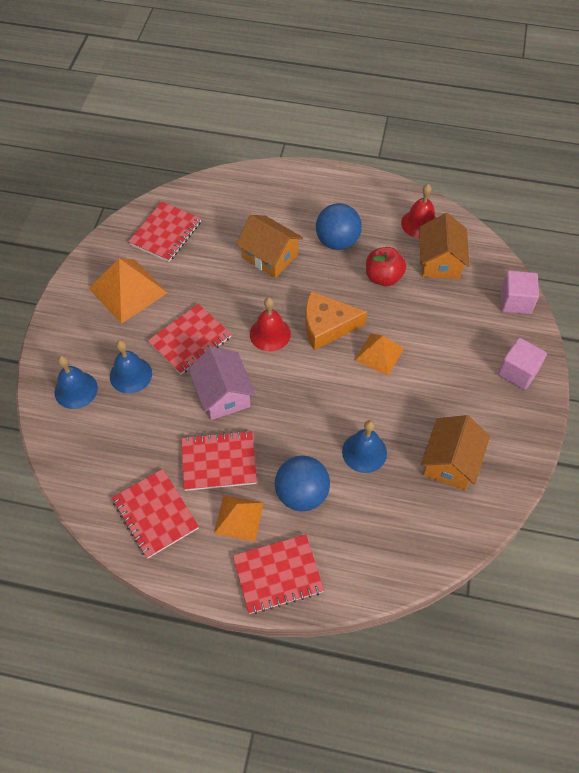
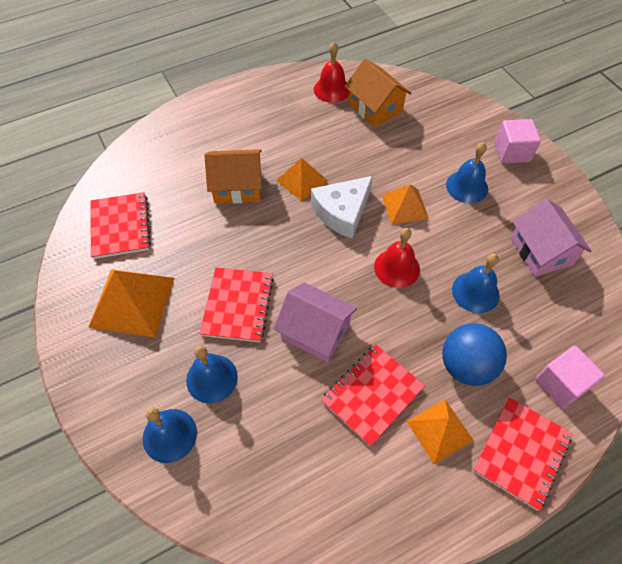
camera: 40 degrees left, 0 degrees up
red notebook [112,469,199,559] -> none
red bell [250,297,291,351] -> red bell moved to [374,228,420,288]
orange cheese [305,291,367,350] -> white cheese [311,176,373,239]
blue ball [316,203,362,250] -> none
red apple [366,247,406,286] -> none
orange house [421,415,490,490] -> pink house [511,198,591,277]
pink cube [501,270,539,314] -> pink cube moved to [535,346,605,409]
none -> orange pyramid [276,158,328,201]
none -> blue bell [446,142,488,203]

